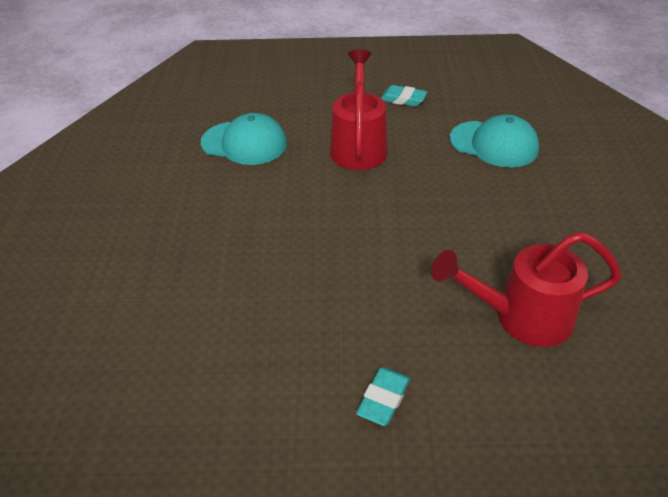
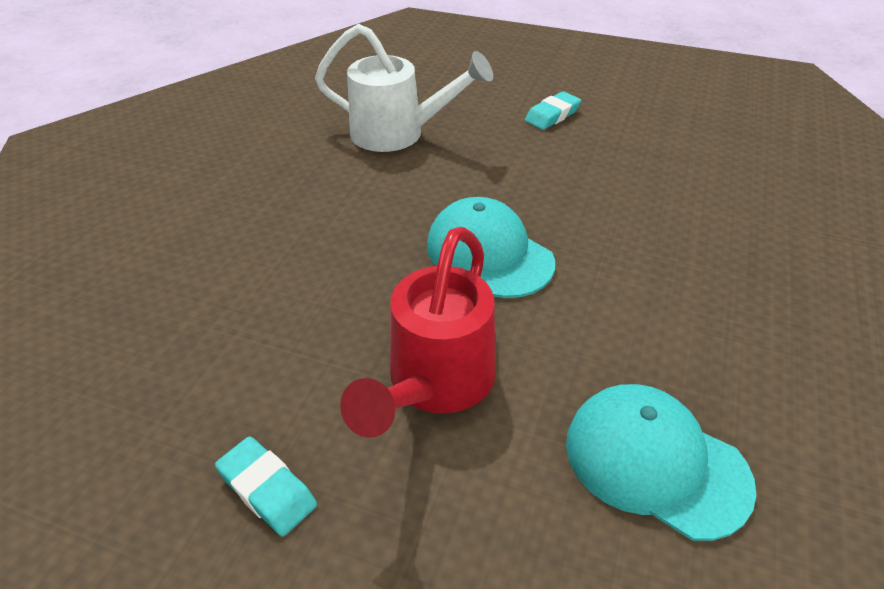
camera: 160 degrees left, 0 degrees up
red watering can [431,232,622,347] -> white watering can [315,24,493,152]
turquoise cap [450,114,539,167] -> turquoise cap moved to [427,197,555,298]

